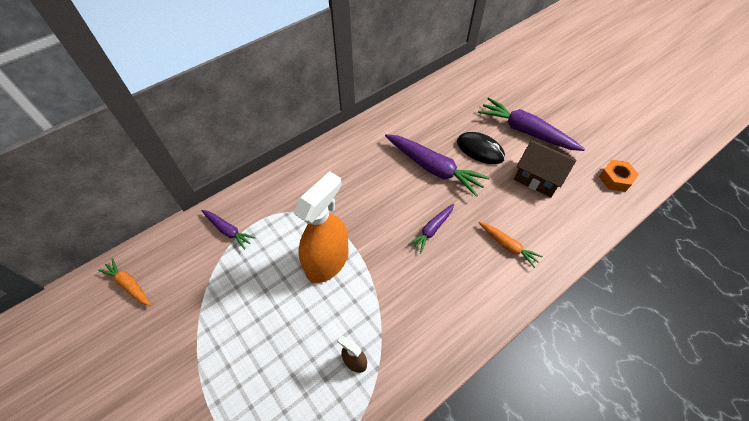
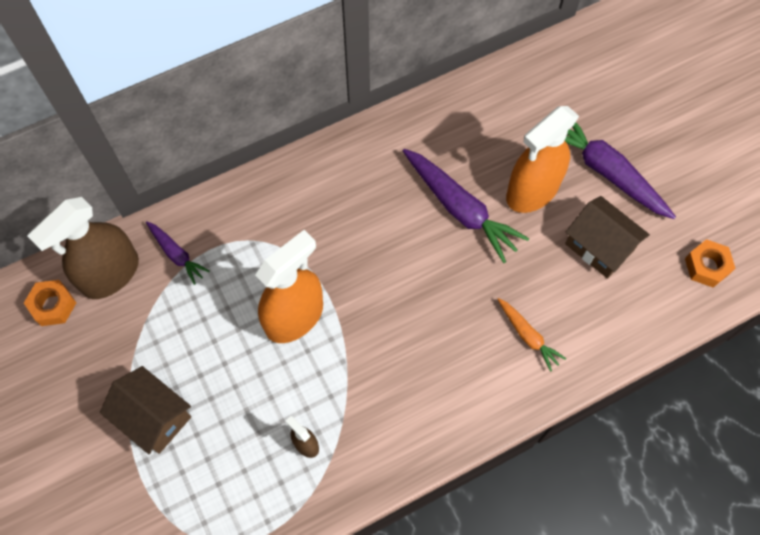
camera: 10 degrees right, 10 degrees up
orange carrot [98,258,151,306] -> orange nut [24,280,76,326]
purple carrot [408,204,454,253] -> none
black mouse [457,132,505,164] -> orange spray bottle [506,106,579,213]
none -> brown spray bottle [27,197,139,299]
none -> brown house [100,366,191,454]

